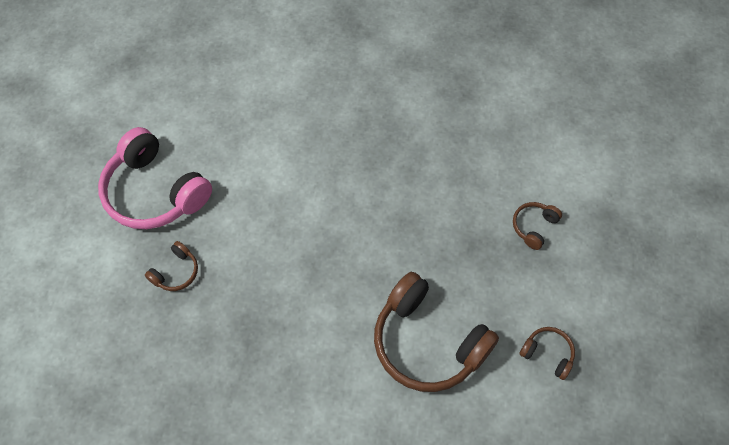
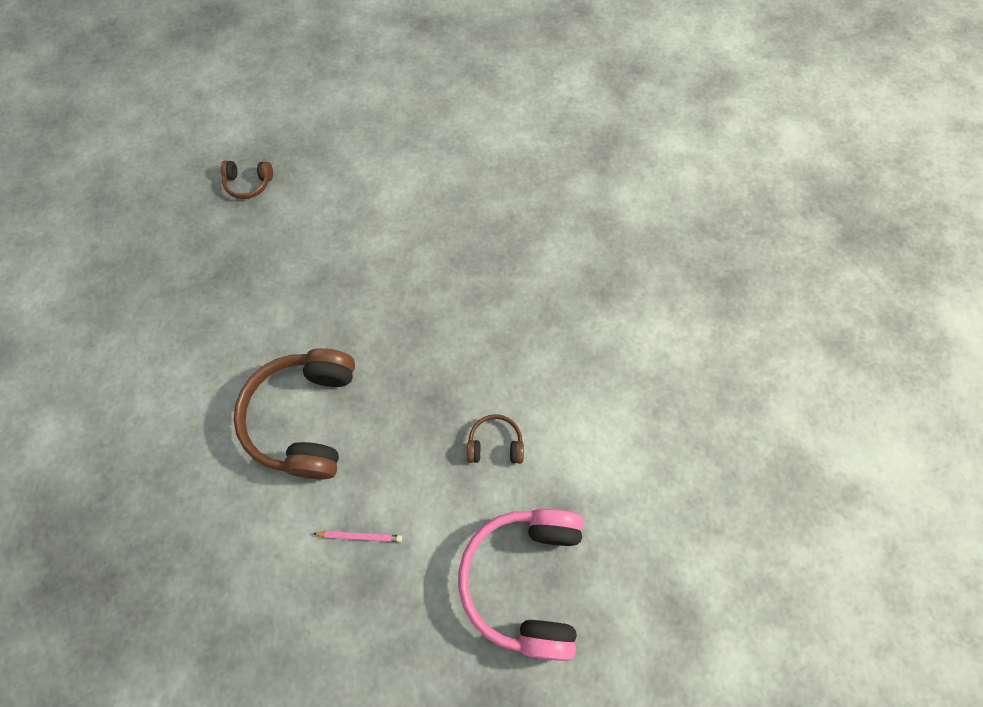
camera: 55 degrees right, 5 degrees up
pink headphones [98,127,212,229] -> pink headphones moved to [459,509,583,661]
brown headphones [520,327,575,380] -> pink pencil [313,531,402,542]

